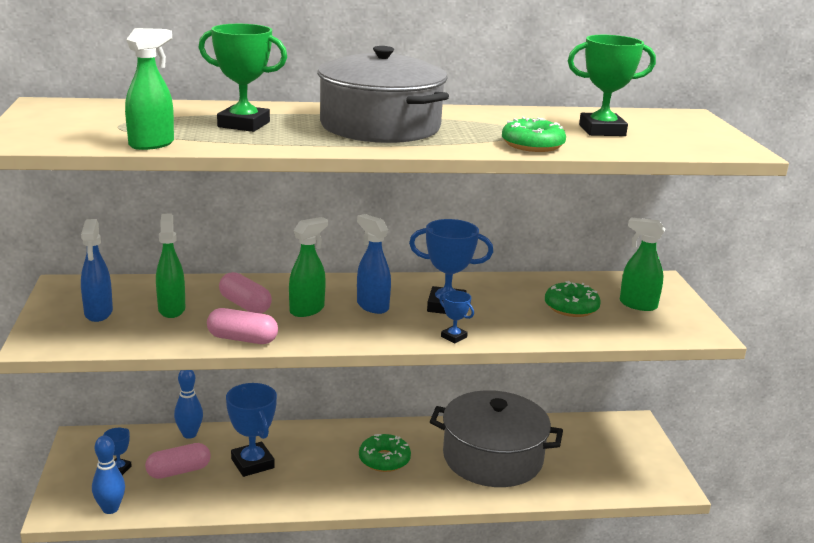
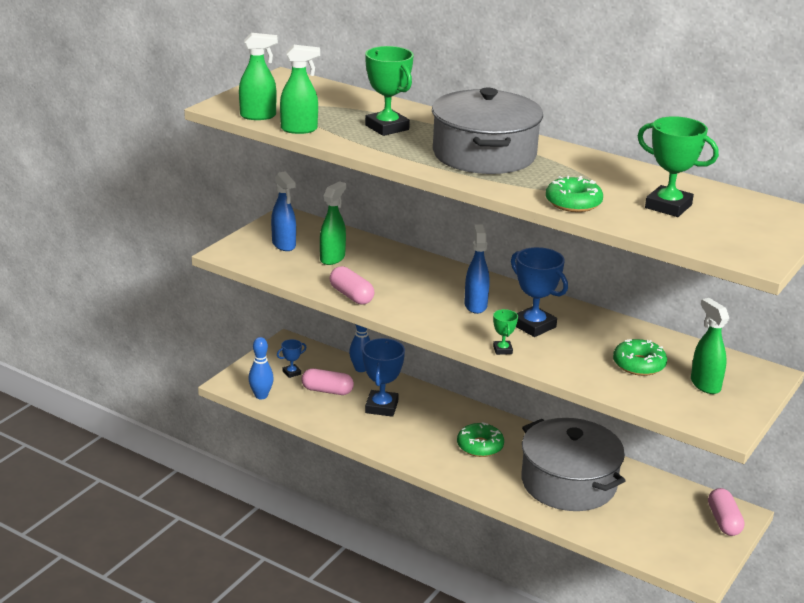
camera: 40 degrees right, 5 degrees up
blue spray bottle [81,219,113,322] -> blue spray bottle turned 60 degrees counterclockwise [271,171,296,251]
pink capsule [219,272,272,313] -> pink capsule moved to [708,488,745,536]
green spray bottle [289,217,328,317] -> green spray bottle moved to [239,33,278,120]
blue trophy [439,291,474,343] -> green trophy [493,309,518,355]

